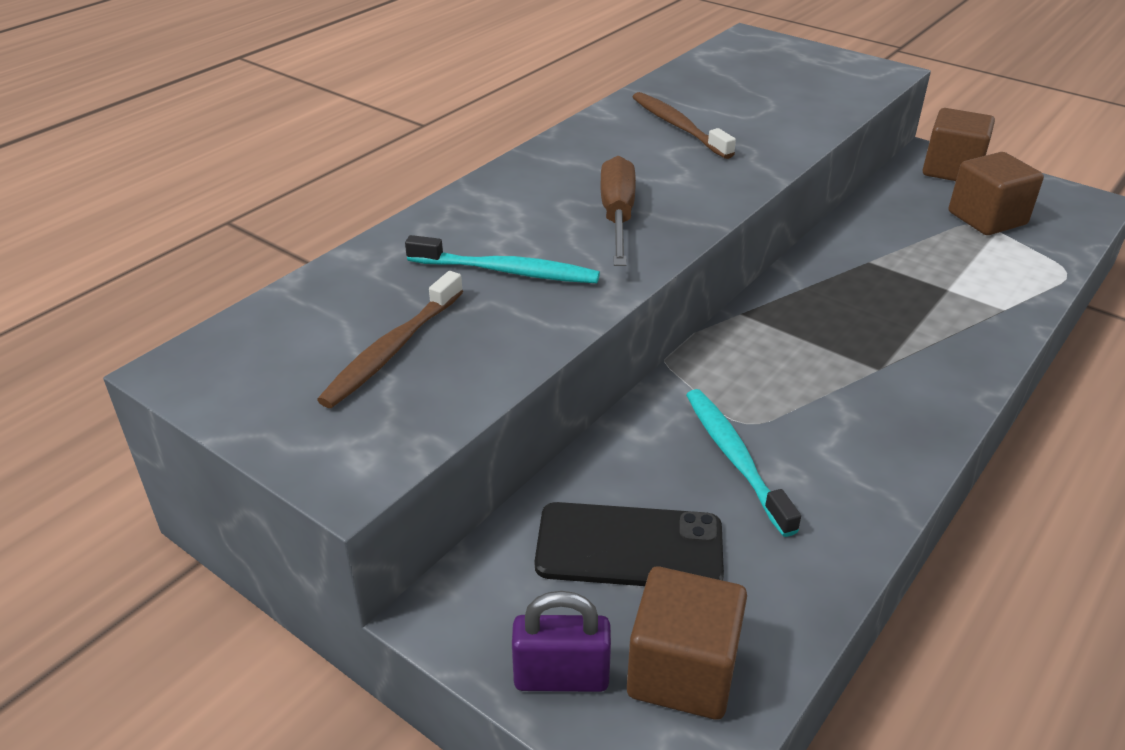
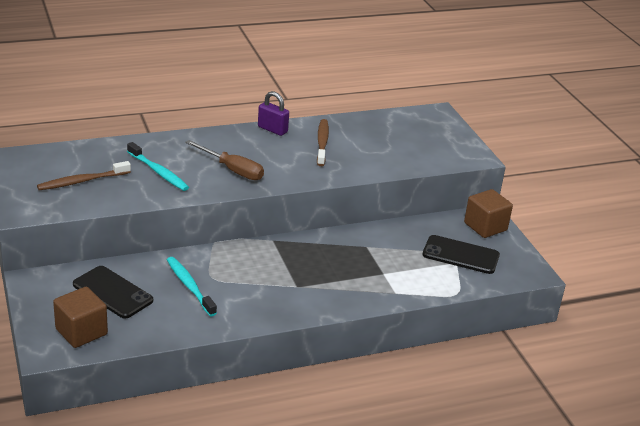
camera: 30 degrees right, 5 degrees down
purple padlock [512,591,611,692] -> purple padlock moved to [258,91,289,136]
brown screwdriver [600,156,636,266] -> brown screwdriver turned 90 degrees clockwise [185,140,264,180]
turquoise toothbrush [686,389,801,537] -> turquoise toothbrush turned 45 degrees counterclockwise [167,257,217,316]
brown cube [949,152,1044,235] -> black phone [422,235,500,274]

